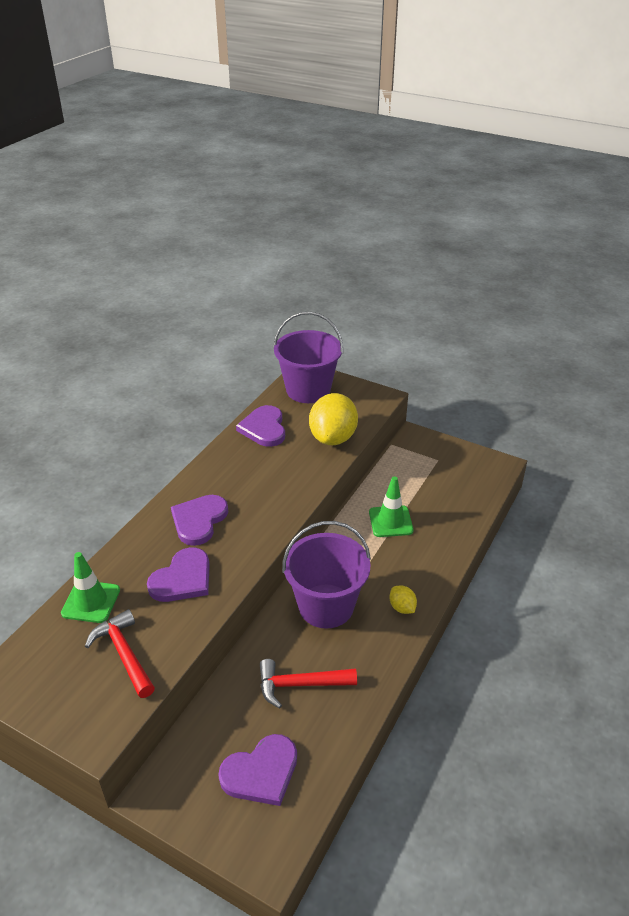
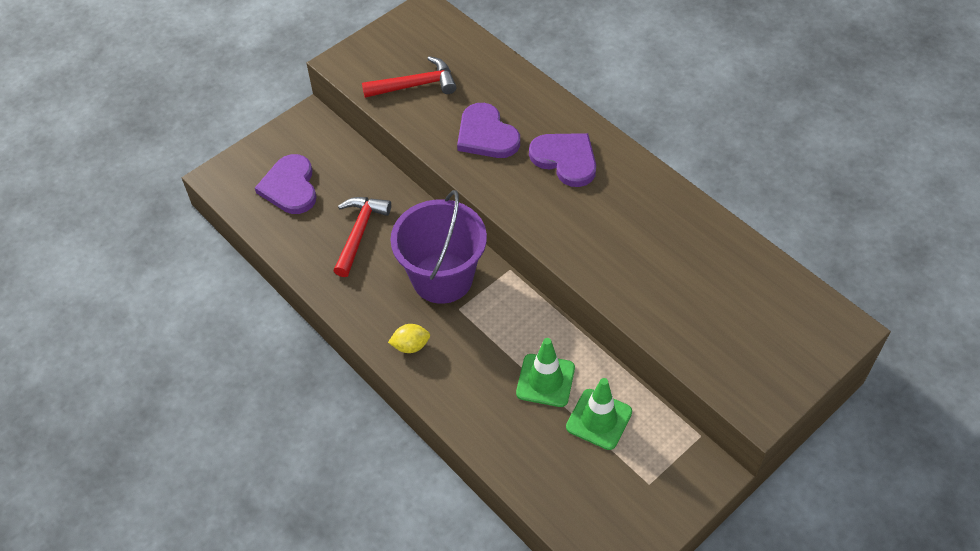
camera: 110 degrees right, 15 degrees up
green traffic cone [61,552,120,623] -> green traffic cone moved to [566,378,632,450]
purple heart [236,405,285,447] -> none
purple bucket [274,312,343,403] -> none
yellow lemon [309,393,358,445] -> none

